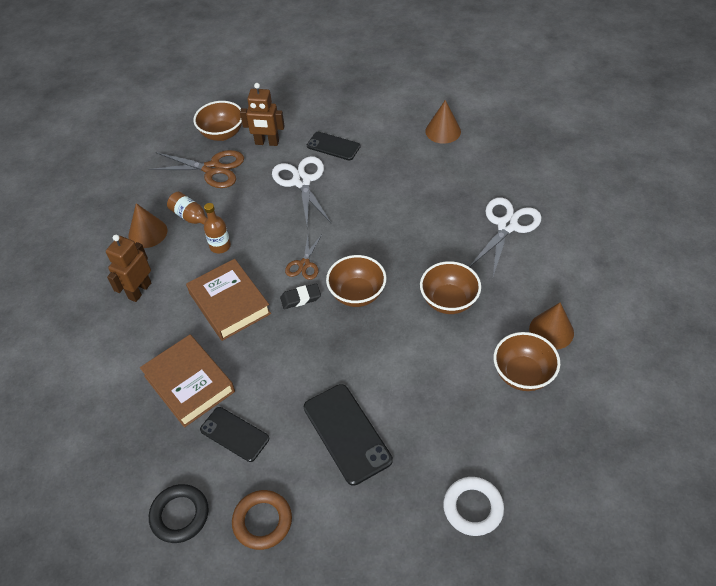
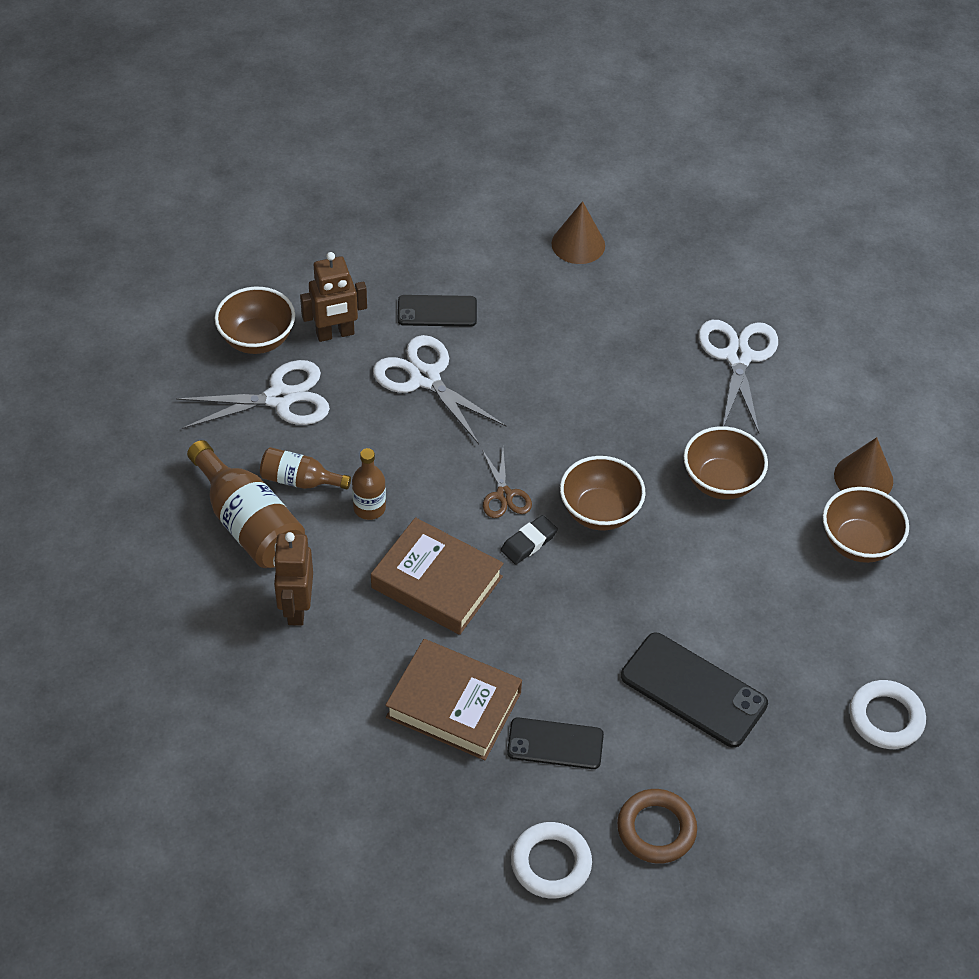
camera: 30 degrees left, 0 degrees up
brown cone [128,203,167,248] -> brown bottle [187,440,305,568]
brown scissors [148,150,244,188] -> white scissors [176,360,330,429]
black ring [149,484,209,543] -> white ring [511,822,592,899]

